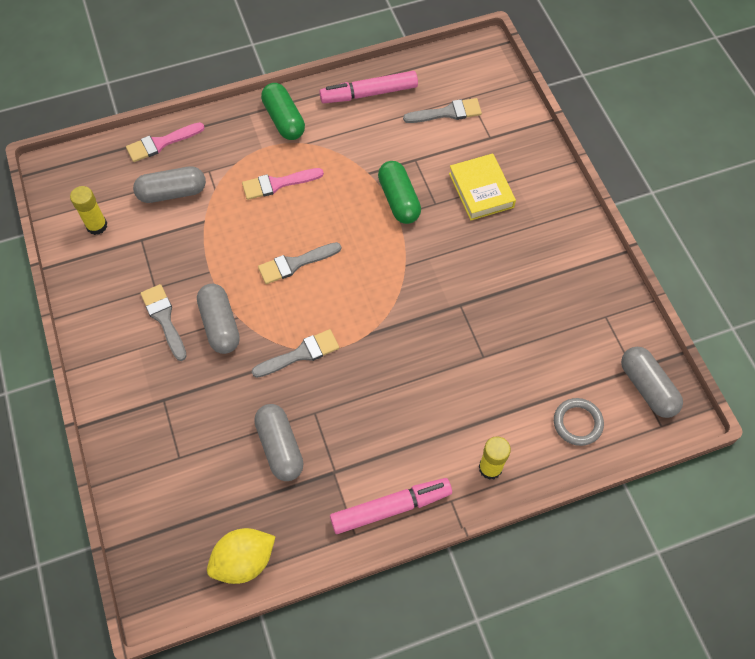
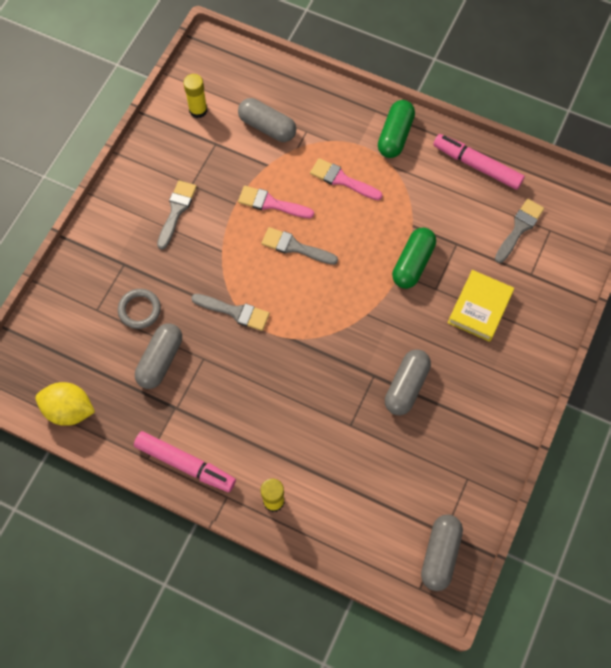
camera: 45 degrees right, 5 degrees up
pink brush [126,122,205,162] -> pink brush moved to [238,186,314,218]
grey capsule [197,284,240,354] -> grey capsule moved to [385,349,431,415]
grey brush [403,98,482,123] -> grey brush turned 90 degrees counterclockwise [495,199,544,263]
grey ring [554,398,604,446] -> grey ring moved to [118,289,161,329]

